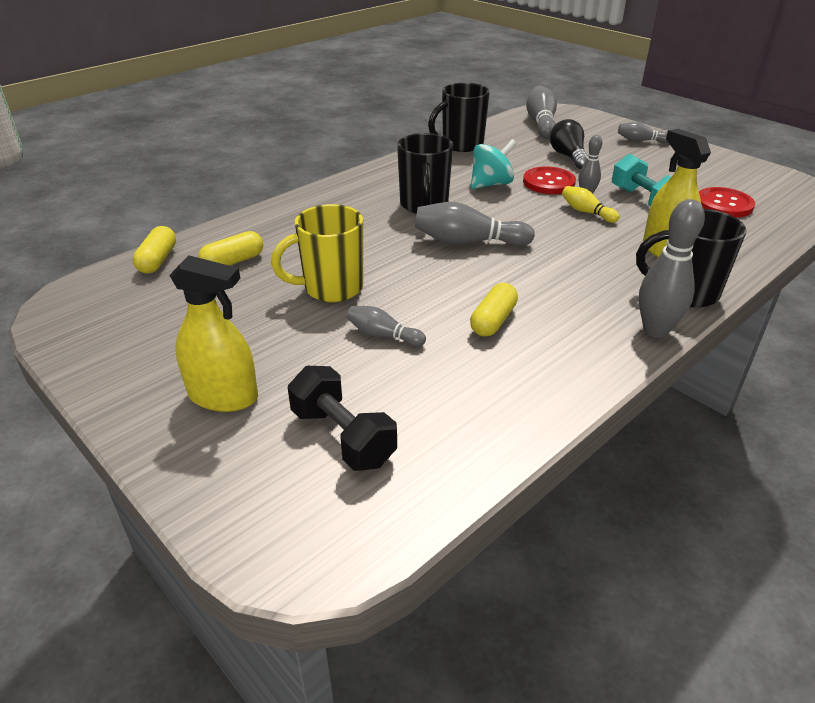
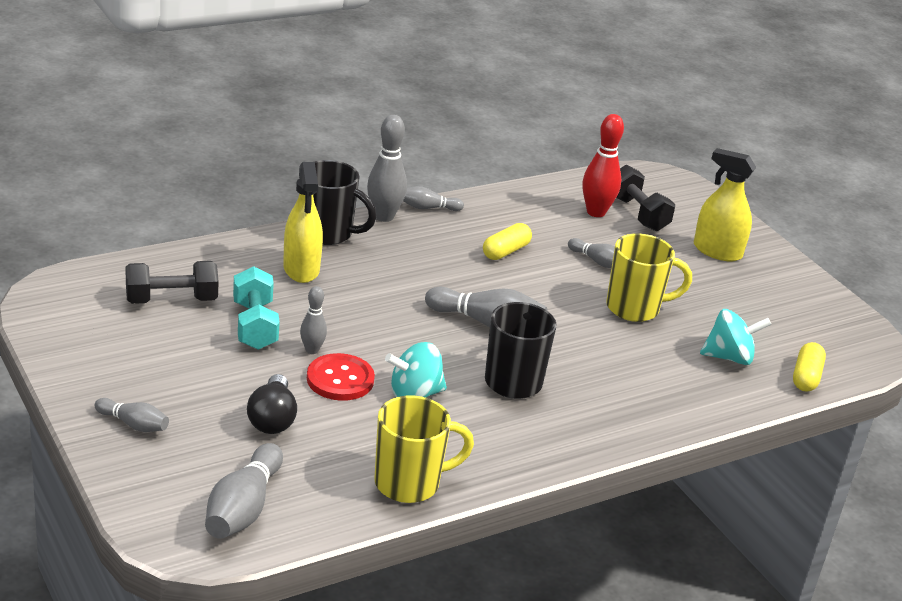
camera: 170 degrees left, 5 degrees down
yellow capsule [198,231,263,266] -> turquoise spinning top [700,309,771,365]
black mug [428,83,490,152] -> yellow mug [374,395,474,503]
yellow bowling pin [562,186,619,223] -> none
red button [699,187,755,218] -> black dumbbell [126,261,219,304]
none -> grey bowling pin [403,186,464,211]
none -> red bowling pin [582,114,624,217]

